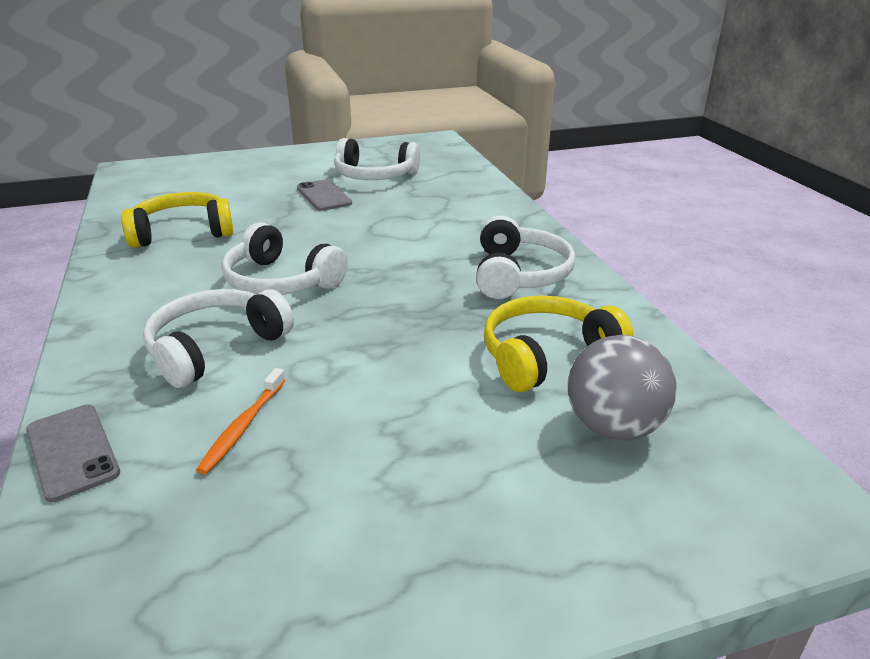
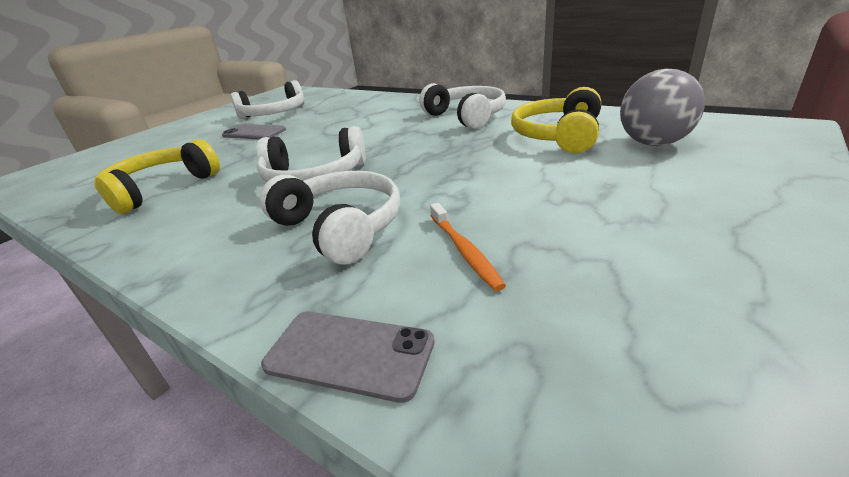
camera: 35 degrees left, 0 degrees up
white headphones [143,289,294,388] -> white headphones turned 135 degrees clockwise [260,171,400,265]

